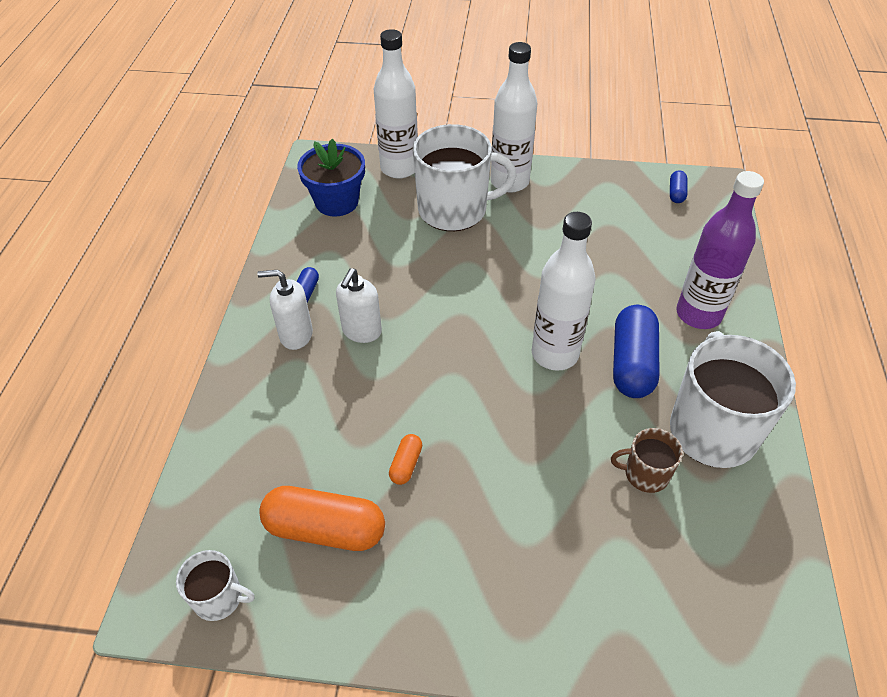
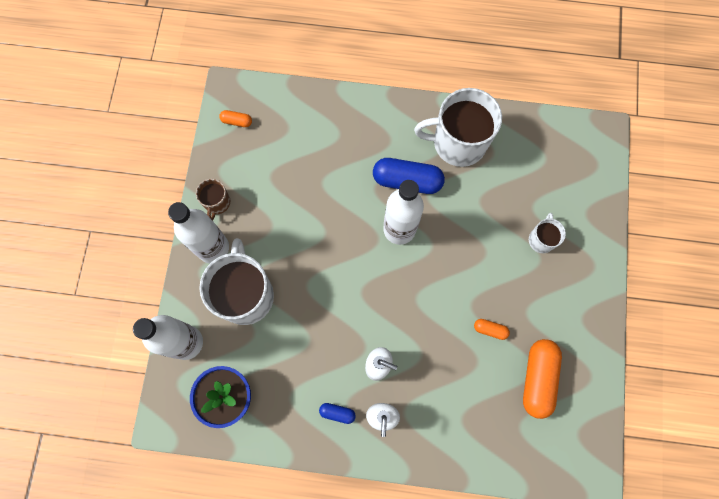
camera: 90 degrees left, 25 degrees up
white mug [176,550,255,621] -> white mug moved to [529,213,566,253]
brown mug [611,428,683,493] -> brown mug moved to [196,179,230,221]
blue capsule [670,170,687,203] -> orange capsule [219,110,252,127]
purple bottle [676,171,764,329] -> none

